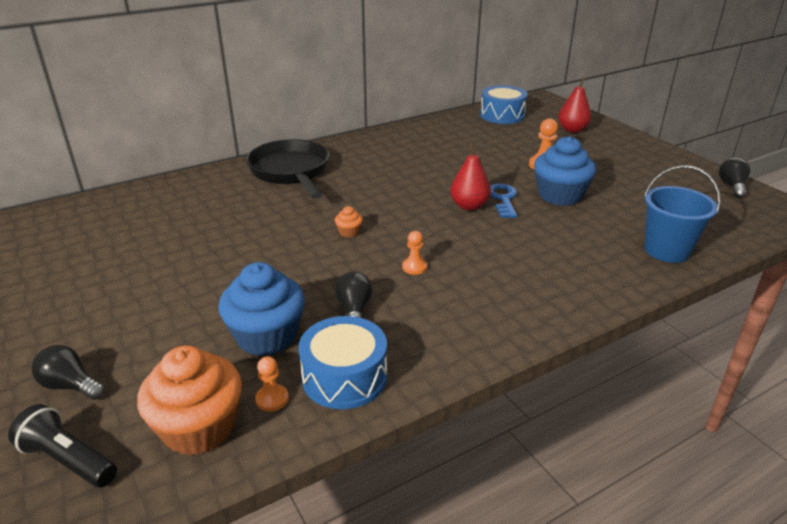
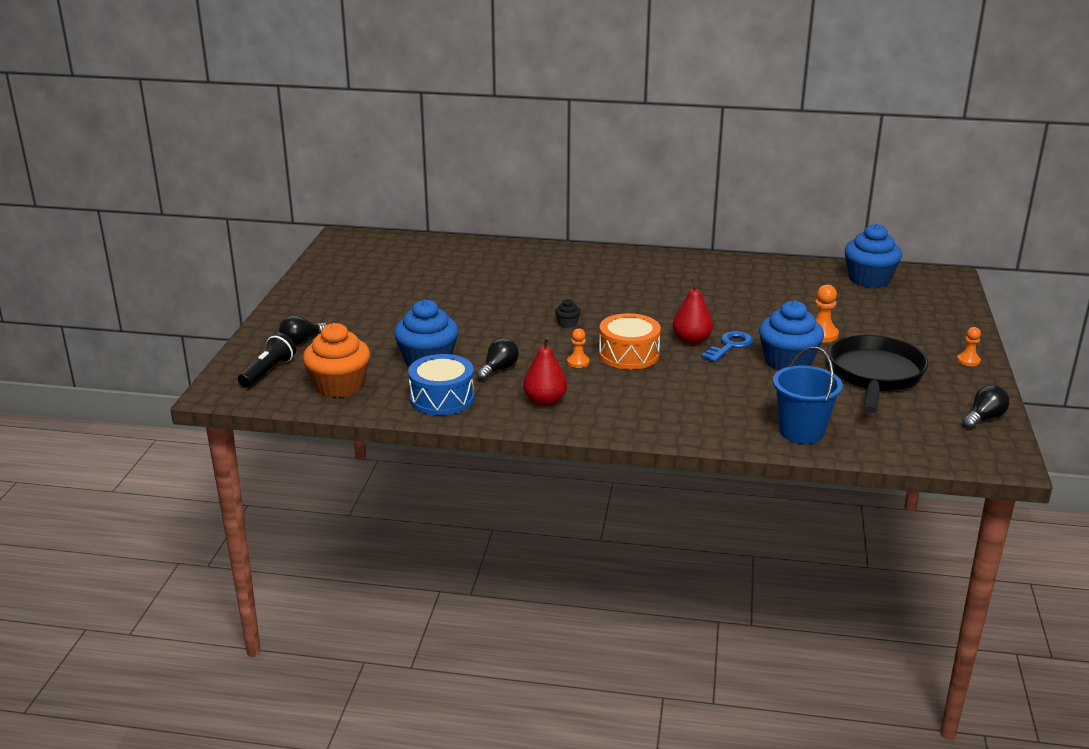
camera: 40 degrees right, 5 degrees down
black flashlight [8,404,117,488] -> black flashlight turned 45 degrees clockwise [238,333,296,388]
black light bulb [32,345,105,400] -> black light bulb turned 105 degrees counterclockwise [279,315,327,345]
black pan [246,139,329,199] -> black pan moved to [829,335,928,413]
orange pawn [255,356,289,412] -> orange pawn moved to [957,327,981,366]
orange cupcake [335,206,363,238] -> black cupcake [555,299,581,328]
blue drum [480,85,528,124] -> blue cupcake [845,224,902,288]
red pear [558,77,592,133] -> red pear moved to [523,337,567,407]
none -> orange drum [599,313,661,370]

